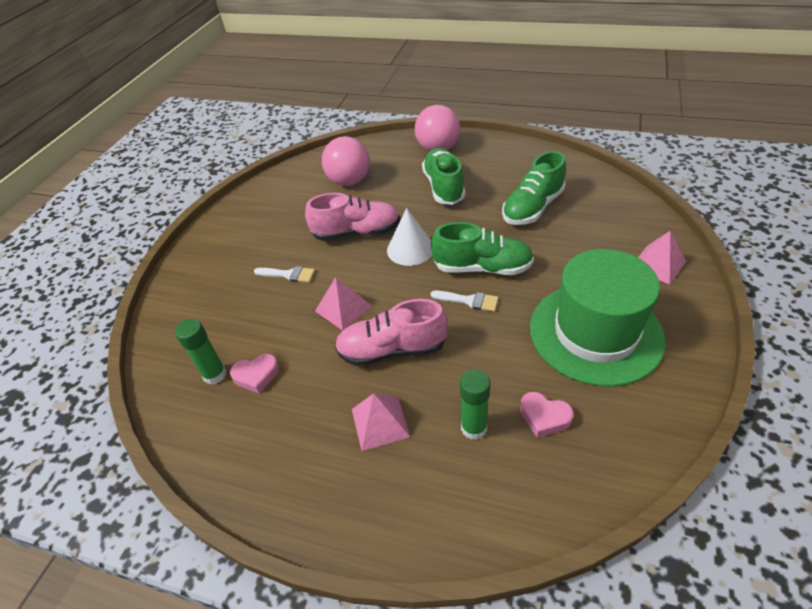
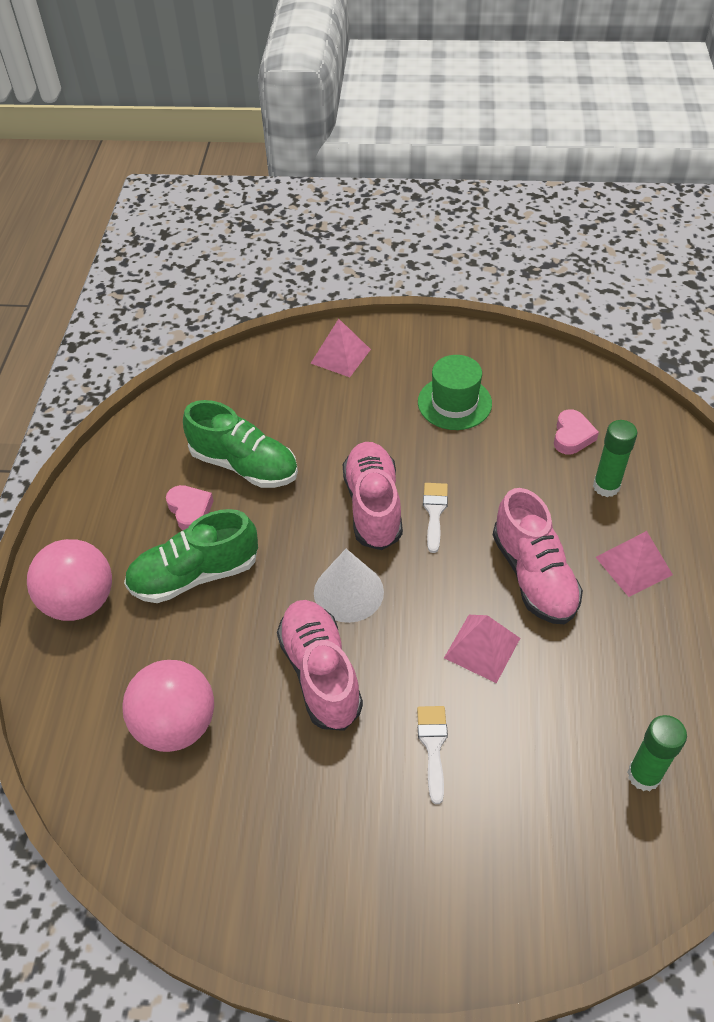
camera: 105 degrees left, 5 degrees up
pink heart [230,354,279,393] -> pink heart moved to [166,485,214,530]
green shoe [431,222,534,275] -> pink shoe [342,442,403,550]
green hat [530,249,665,387] -> green hat [418,355,492,430], size x0.55

